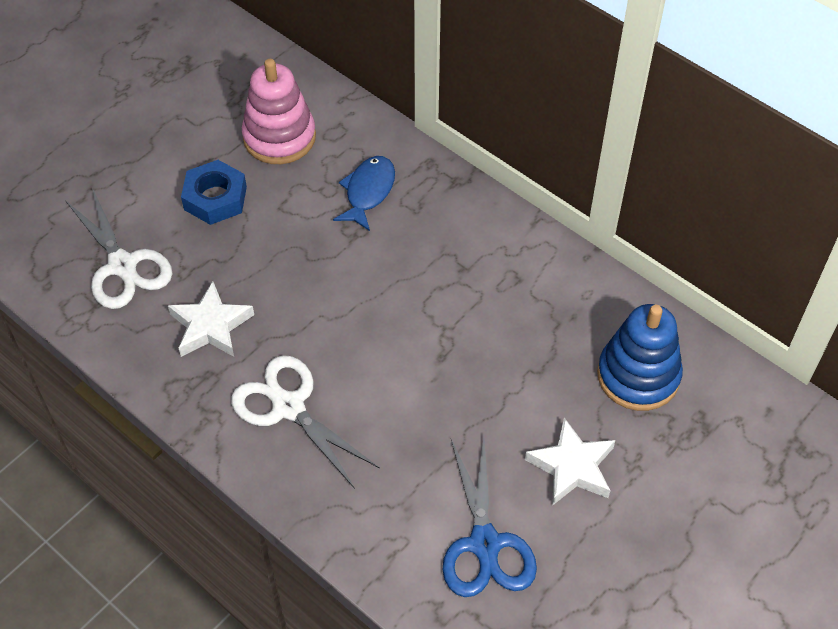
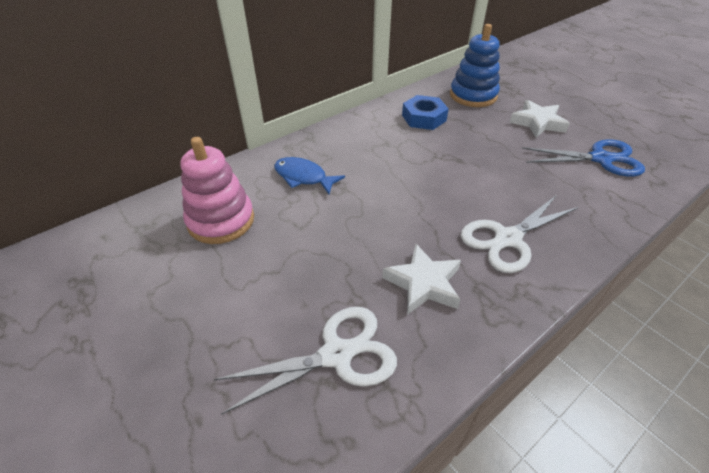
camera: 80 degrees left, 10 degrees down
blue nut [181,160,247,225] -> blue nut moved to [402,95,449,130]

